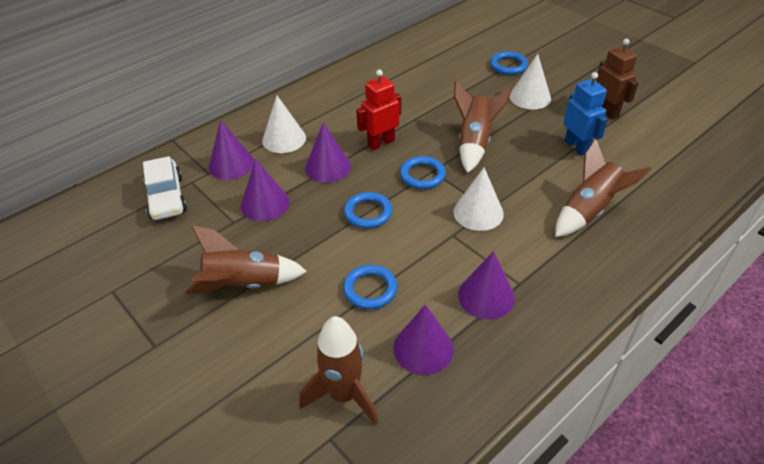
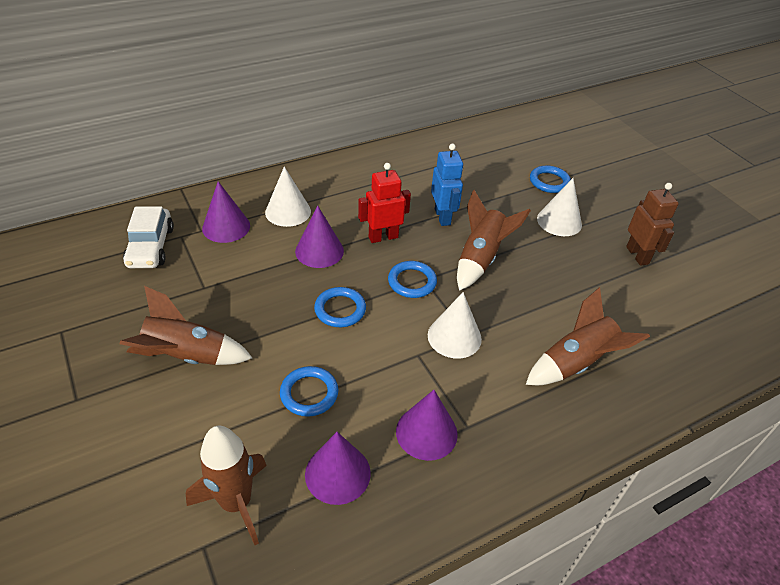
camera: 10 degrees right, 0 degrees up
purple cone [241,159,290,221] -> none
blue robot [563,72,608,156] -> blue robot moved to [431,143,463,226]

